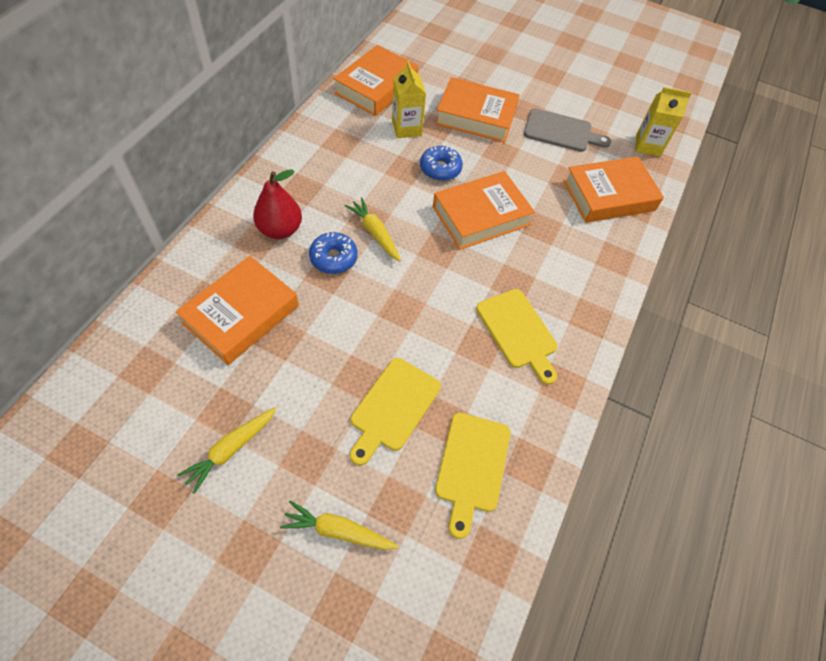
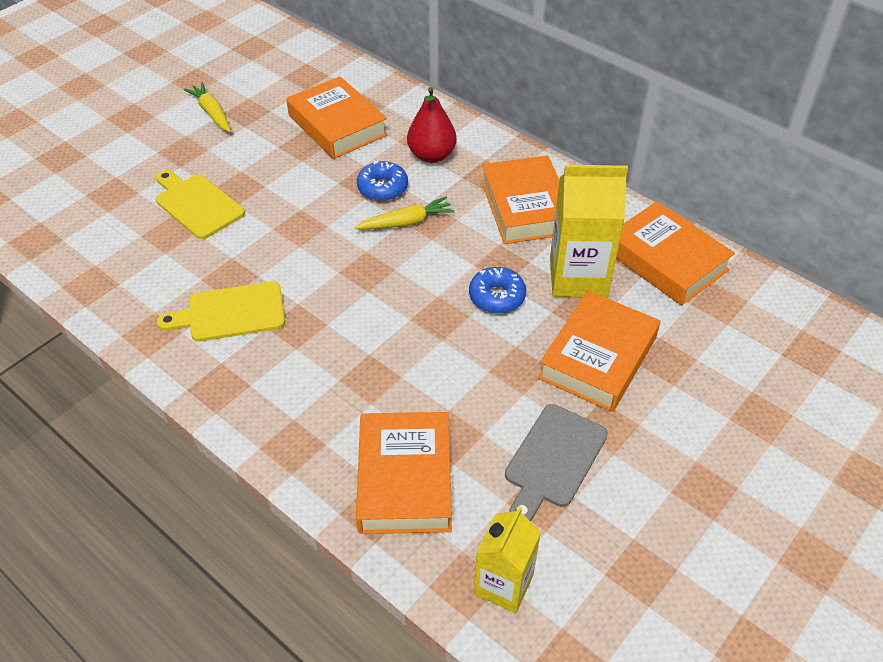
camera: 110 degrees right, 10 degrees down
yellow carrot [280,500,399,550] -> none
yellow carton [392,61,426,138] -> yellow carton [550,165,628,298], size x1.56
orange book [433,171,535,250] -> orange book moved to [481,155,560,244]
yellow cutting board [435,413,510,539] -> none

